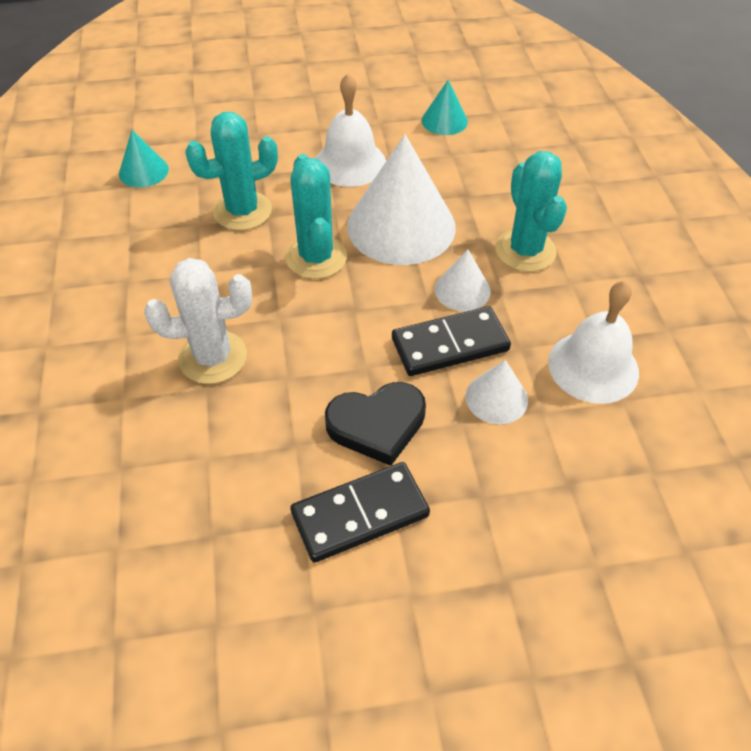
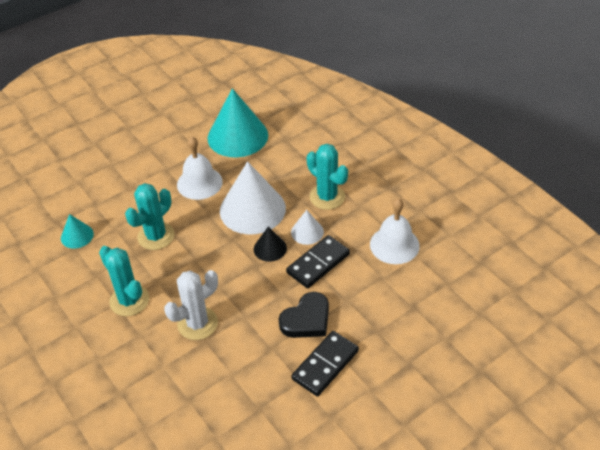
camera: 25 degrees left, 5 degrees down
turquoise cactus [286,154,347,279] -> turquoise cactus moved to [99,246,149,316]
turquoise cone [422,80,468,135] -> turquoise cone [208,88,268,157], size x2.08
white cone [466,360,528,424] -> none
none -> black cone [254,227,287,262]

